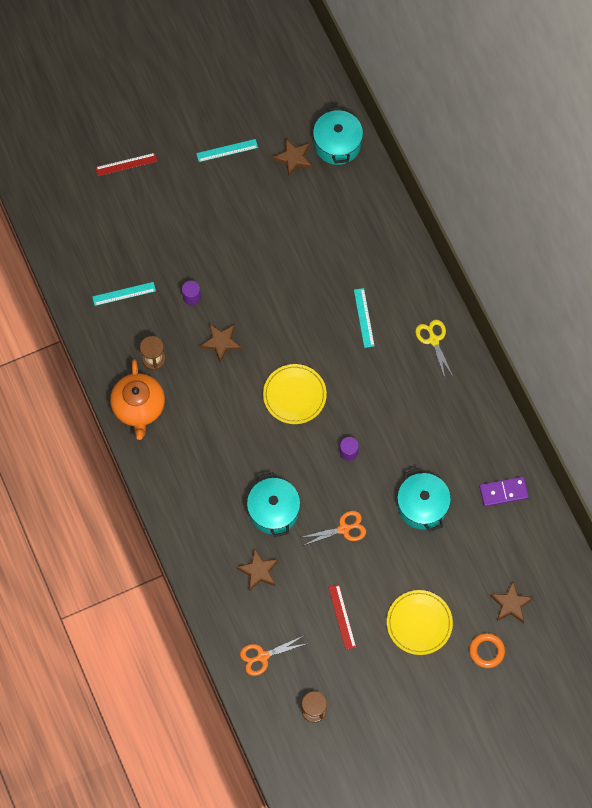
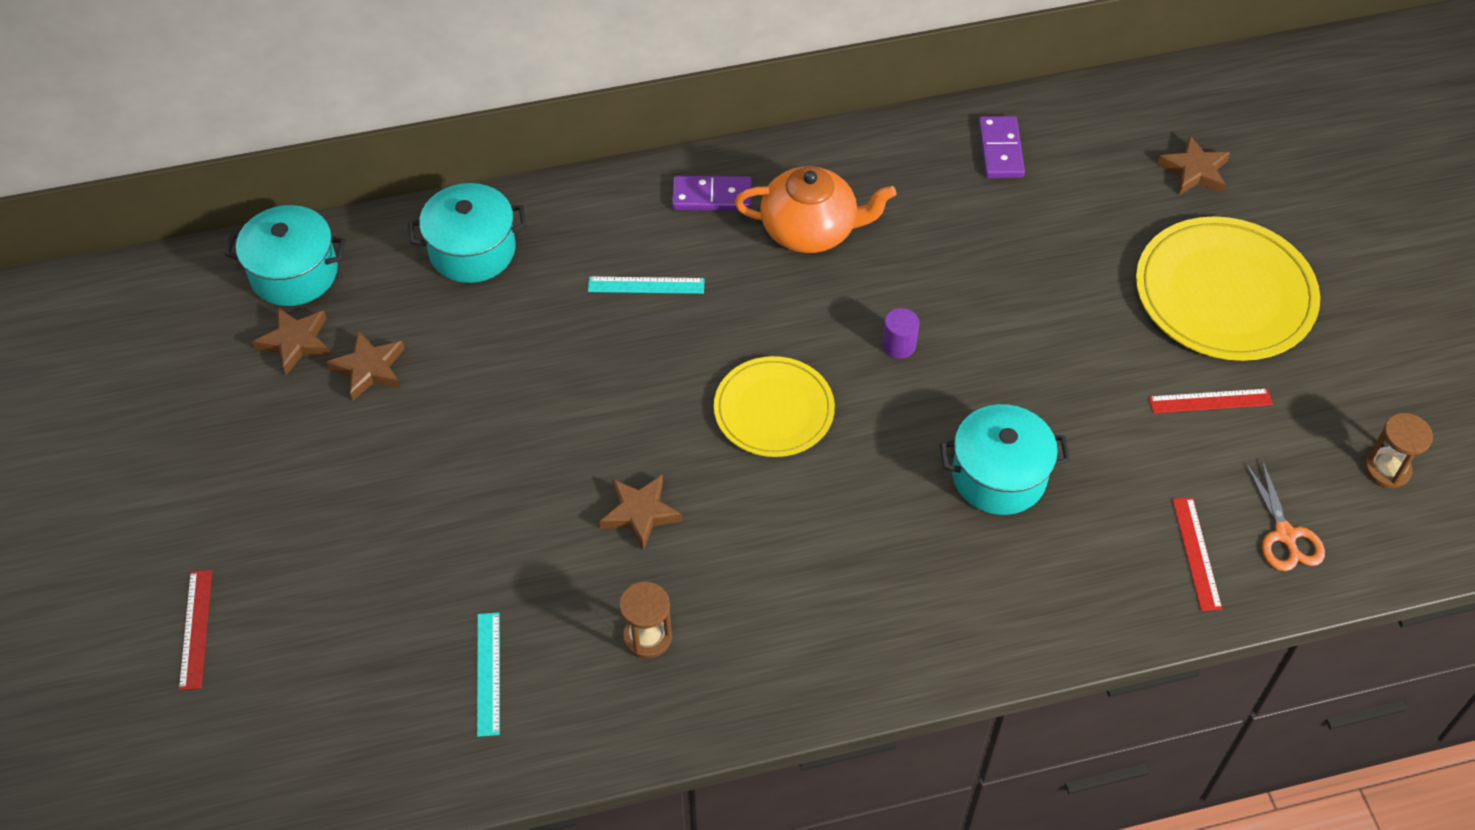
camera: 80 degrees left, 15 degrees down
orange teapot [110,359,165,440] -> orange teapot moved to [735,166,896,253]
purple cylinder [182,281,201,305] -> none
turquoise ruler [196,139,258,162] -> none
brown star [236,548,279,591] -> brown star moved to [326,330,404,401]
orange scissors [299,511,366,546] -> none
yellow plate [387,590,453,655] -> yellow plate [1136,216,1320,361], size x1.57
turquoise pot [397,468,451,532] -> turquoise pot moved to [408,183,527,283]
yellow scissors [415,320,453,378] -> purple domino [672,176,752,211]
orange ring [469,633,505,668] -> none
none -> red ruler [1172,497,1222,611]

